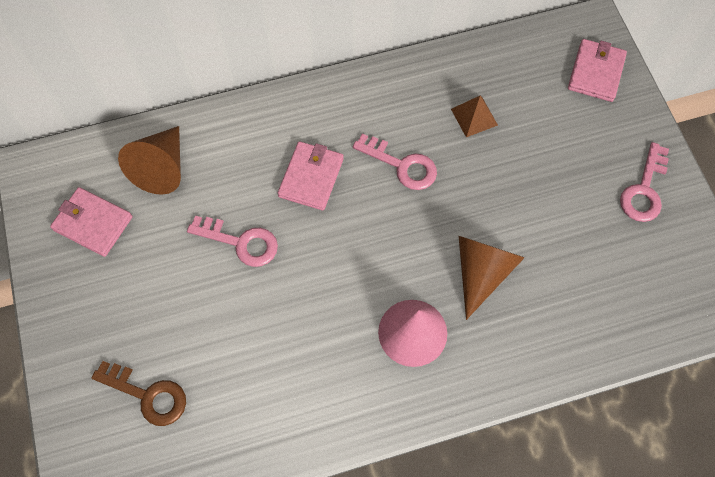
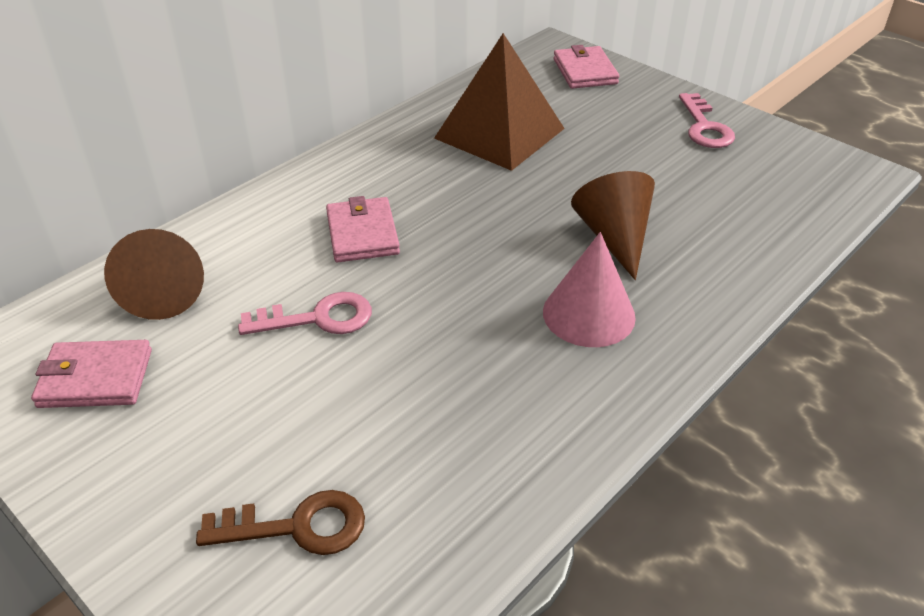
camera: 30 degrees left, 25 degrees down
pink key [353,133,437,190] -> none
brown pyramid [451,96,498,137] -> brown pyramid [434,33,565,171], size x2.28

